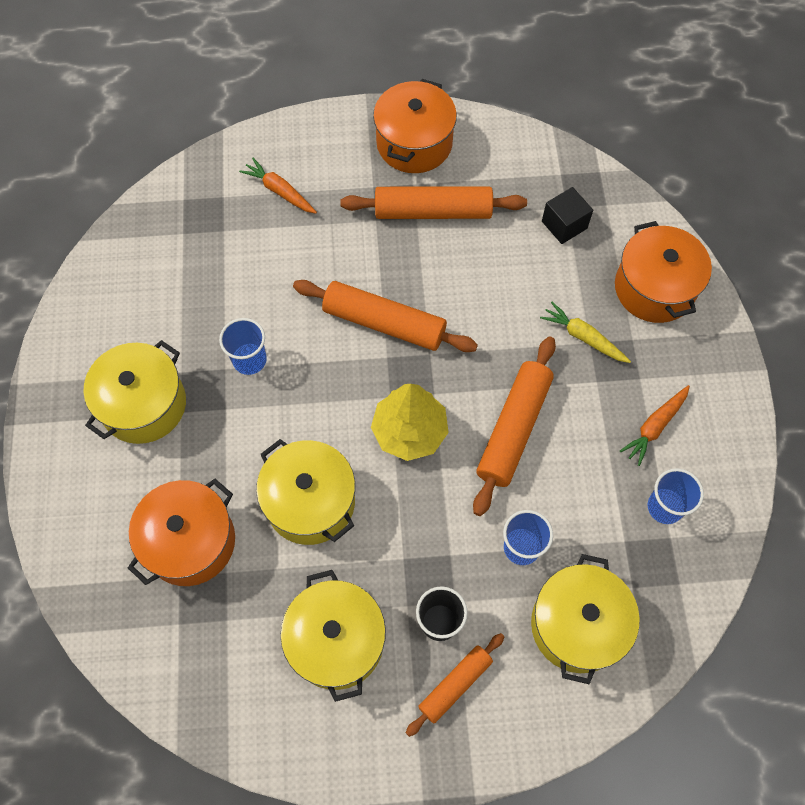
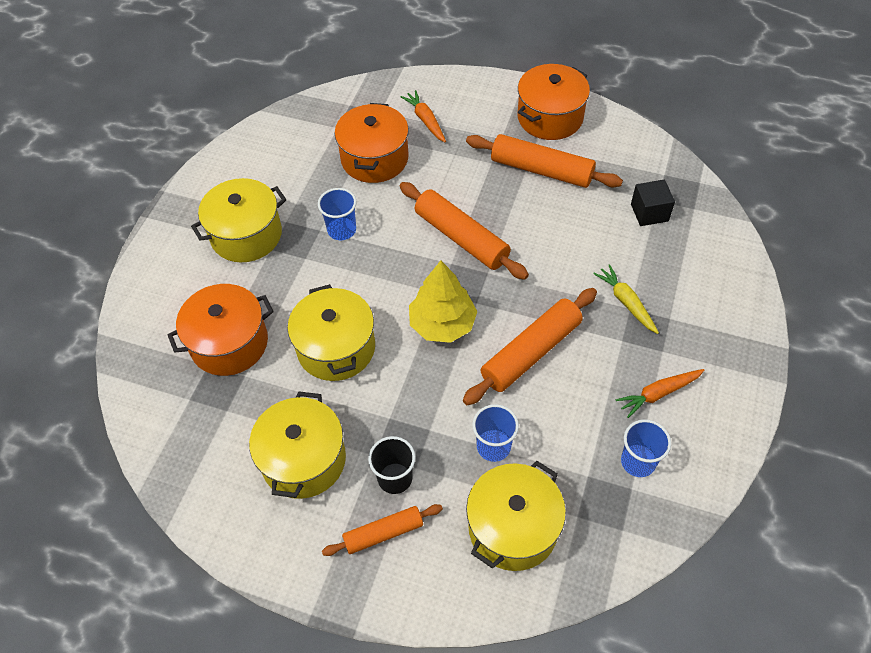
camera: 25 degrees right, 10 degrees down
orange pot [615,221,712,323] -> orange pot moved to [335,103,409,183]

